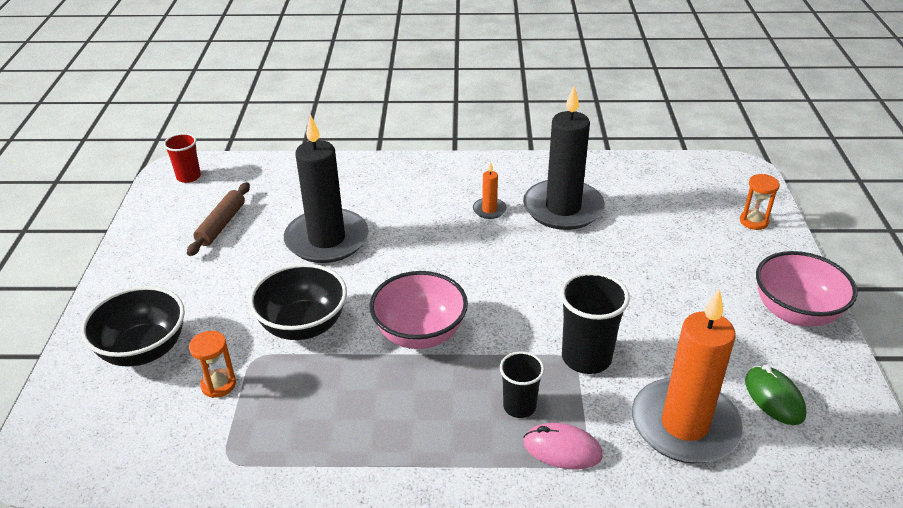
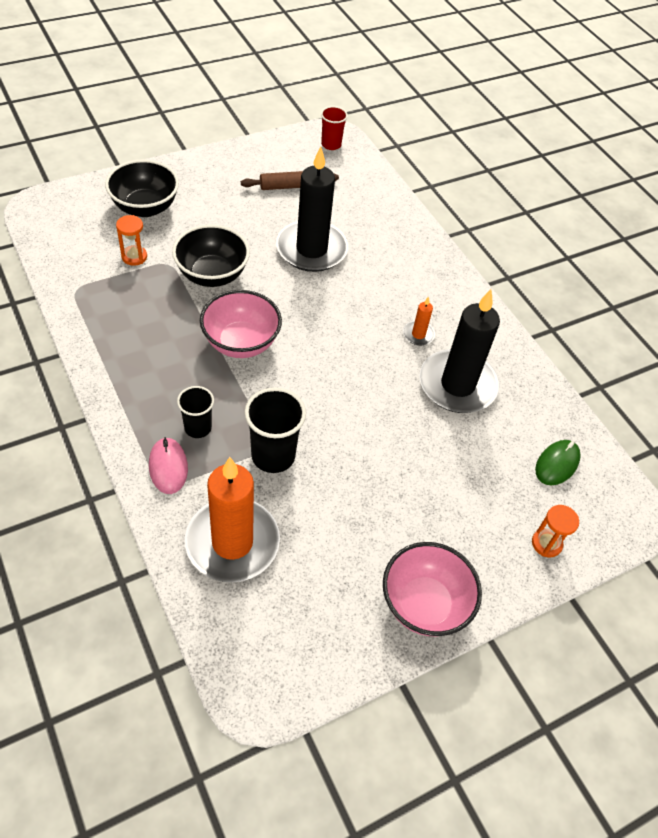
camera: 55 degrees right, 15 degrees up
green mouse [745,365,806,425] -> green mouse moved to [535,440,581,485]

